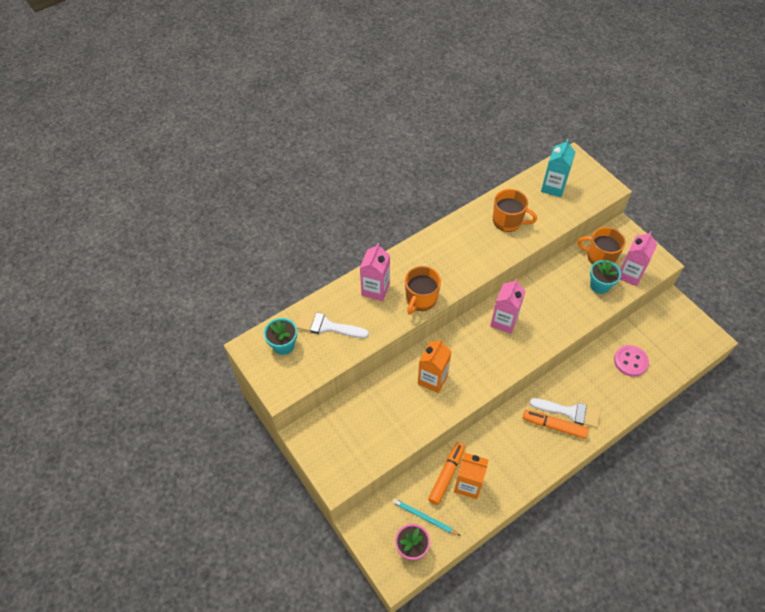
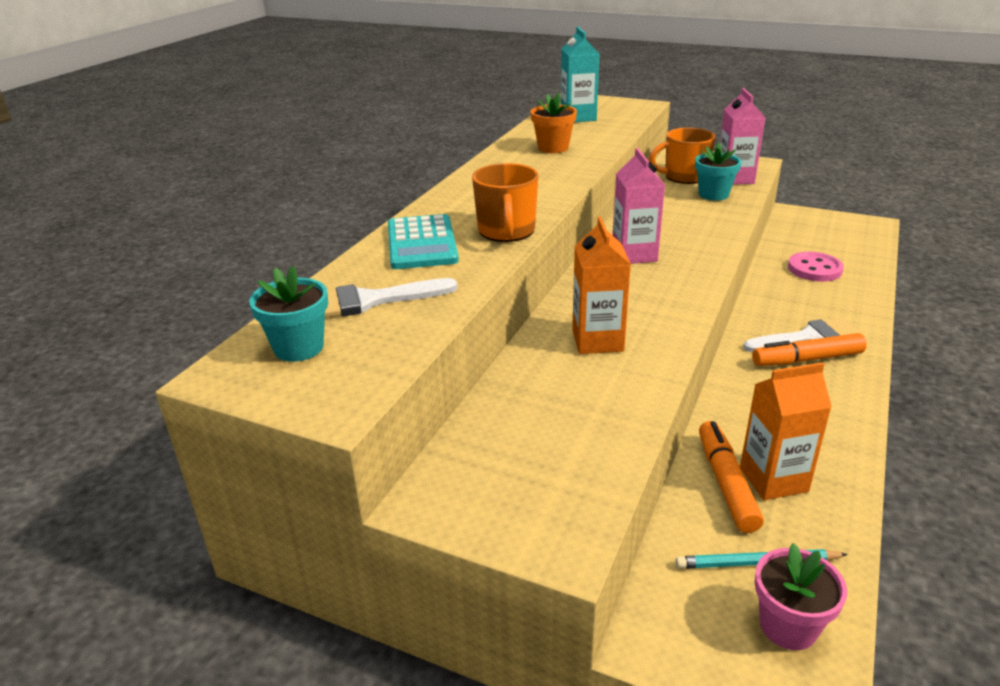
camera: 30 degrees left, 25 degrees down
pink carton [360,243,390,301] -> turquoise calculator [388,214,459,269]
orange mug [493,189,537,232] -> orange flower pot [531,93,577,153]

